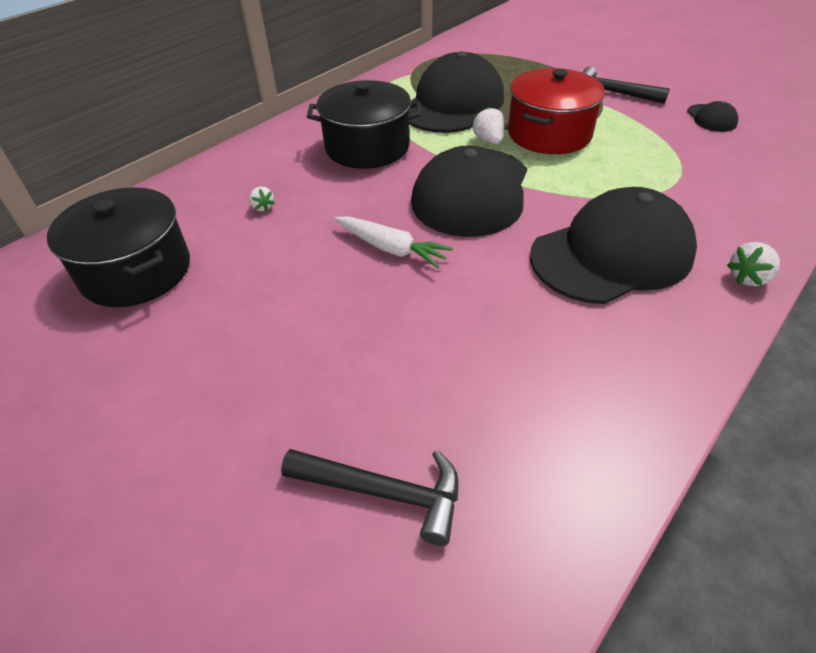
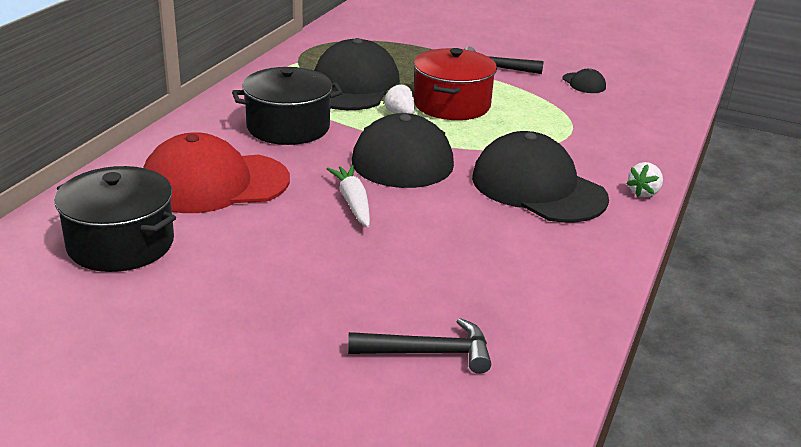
camera: 20 degrees left, 15 degrees down
white strawberry [249,186,275,212] -> red cap [143,132,290,213]
white carrot [334,216,453,268] -> white carrot turned 120 degrees counterclockwise [326,165,370,227]
black cap [530,187,697,304] -> black cap turned 90 degrees counterclockwise [472,131,609,223]

